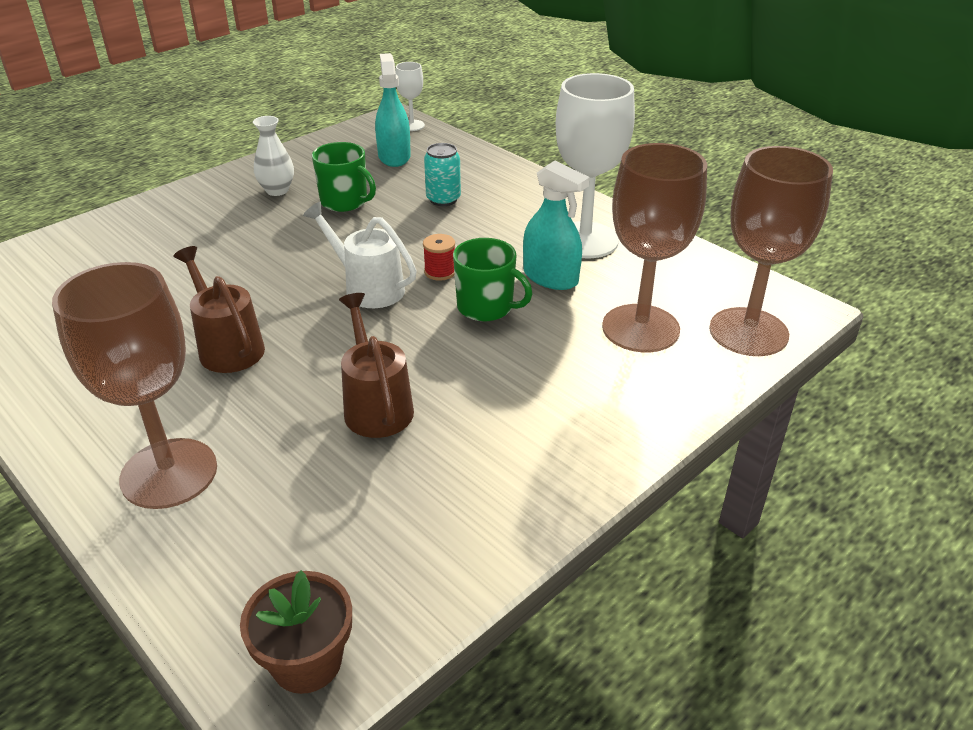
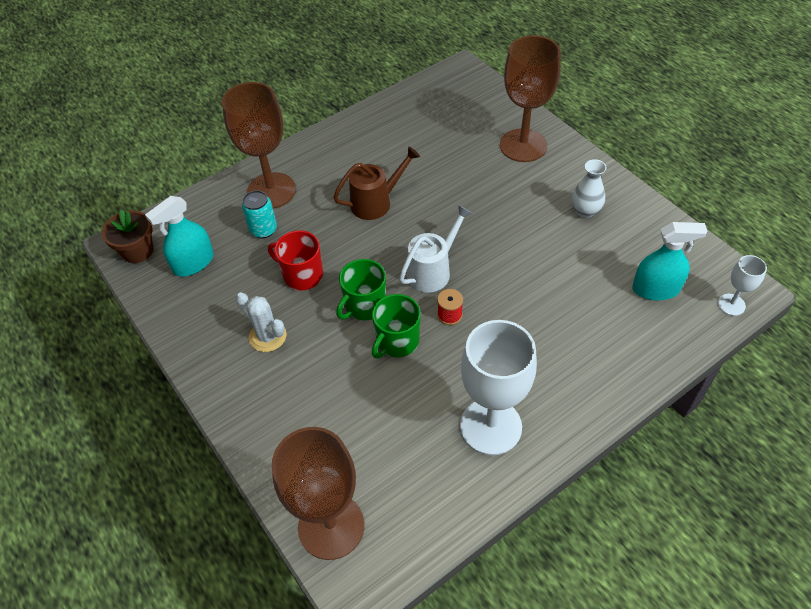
camera: 100 degrees right, 15 degrees up
green mug [312,142,376,212] -> green mug moved to [336,259,386,321]
brown watering can [339,293,414,438] -> red mug [268,230,323,291]
turquoise can [424,143,461,206] -> turquoise can moved to [242,190,277,238]
turquoise spray bottle [523,161,590,290] -> turquoise spray bottle moved to [145,196,214,276]
brown goblet [602,143,707,352] -> brown goblet moved to [500,35,561,162]
none -> white cactus [236,292,287,352]

